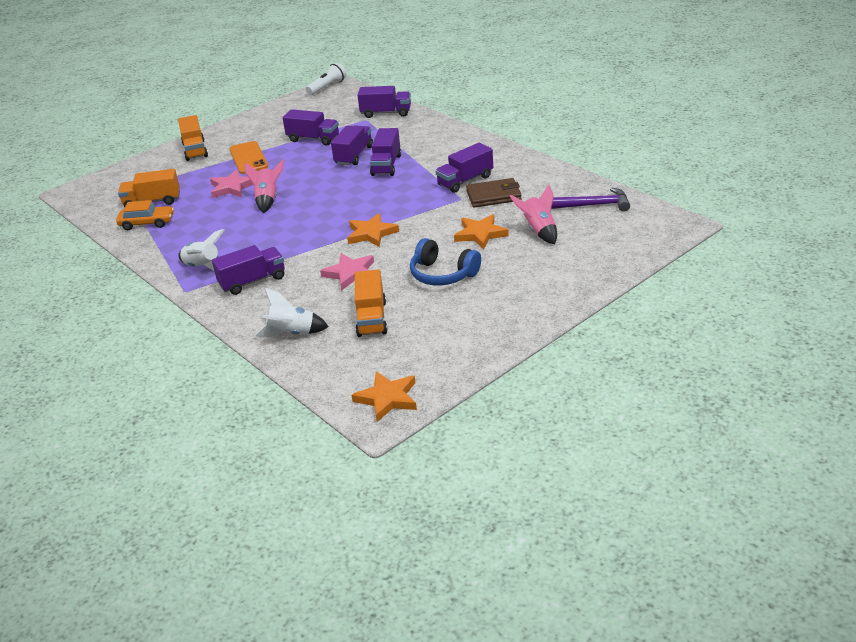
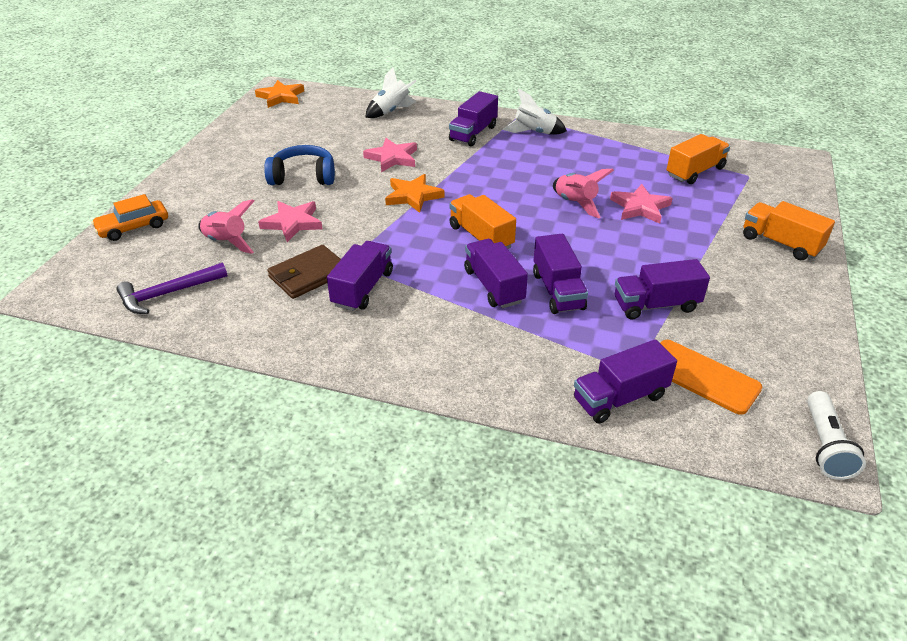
camera: 145 degrees right, 5 degrees up
orange car [116,200,174,230] -> orange car moved to [91,194,168,241]
orange phone [229,141,268,174] -> orange phone moved to [660,340,762,415]
orange truck [355,269,388,337] -> orange truck moved to [449,194,516,249]
orange star [454,214,509,249] -> pink star [258,201,323,242]

